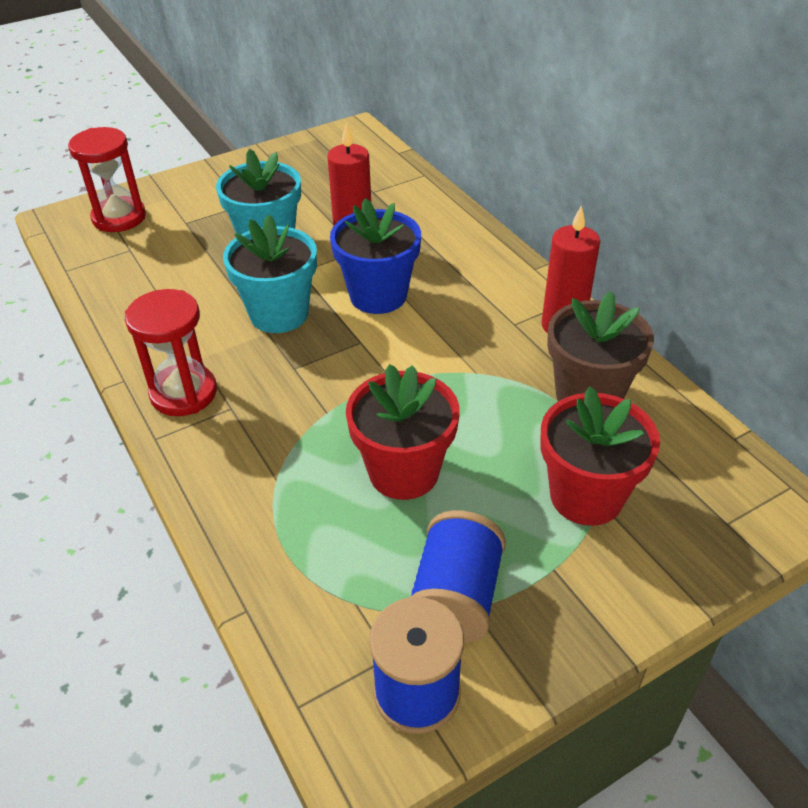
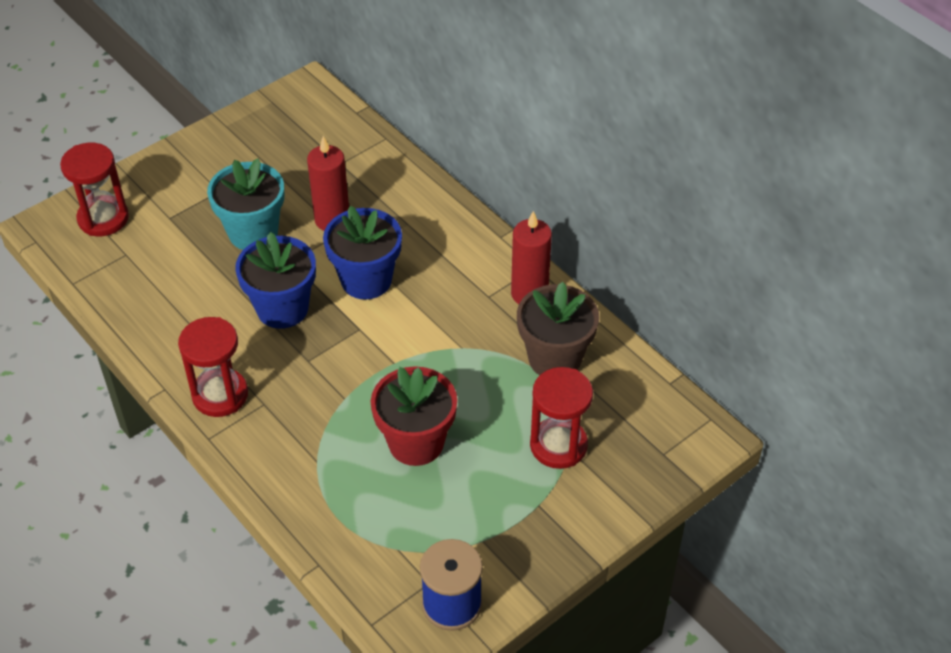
camera: 10 degrees left, 5 degrees up
turquoise flower pot [223,214,317,333] -> blue flower pot [235,232,316,329]
blue spool [411,510,506,643] -> none
red flower pot [540,386,660,526] -> red hourglass [530,367,593,469]

